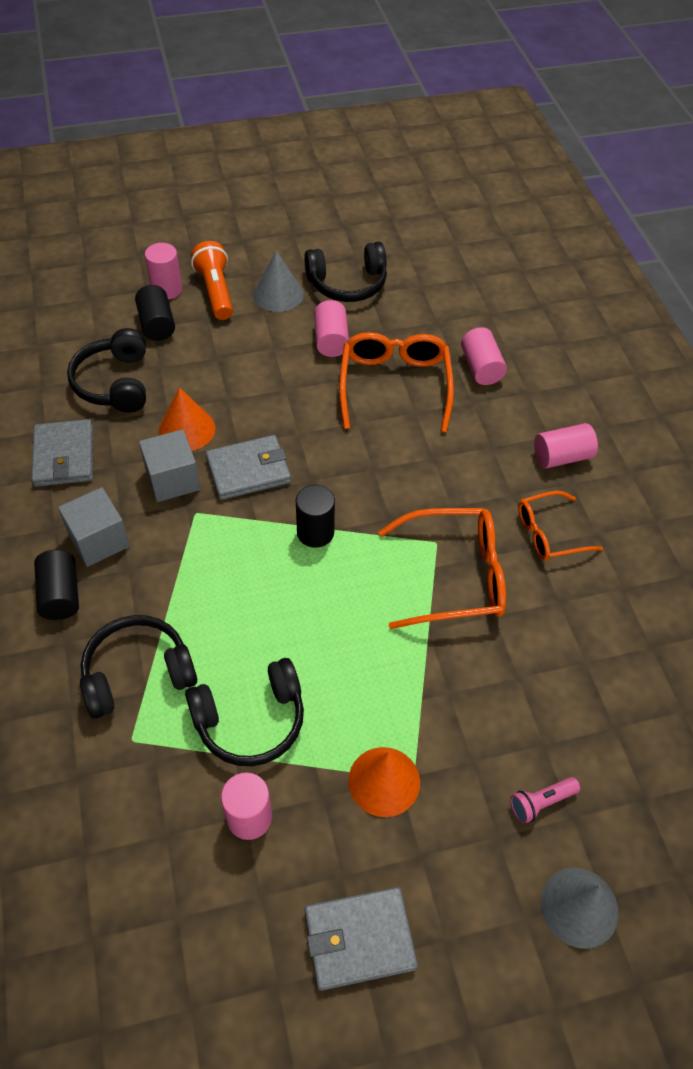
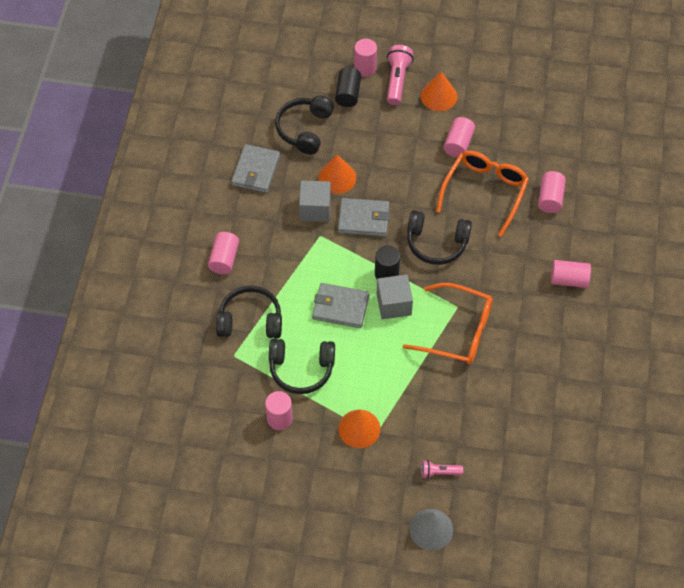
camera: 25 degrees right, 5 degrees up
black cylinder [34,550,79,620] -> pink cylinder [208,232,239,274]
grey cube [58,487,130,567] -> grey cube moved to [377,274,413,319]
orange flashlight [191,241,233,320] -> pink flashlight [387,45,414,105]
grey cone [253,251,304,312] -> orange cone [421,71,457,111]
black headphones [304,242,387,302] -> black headphones moved to [407,210,472,265]
grey wallet [305,887,418,991] -> grey wallet moved to [312,283,369,328]
orange glasses [518,491,603,561] -> none

